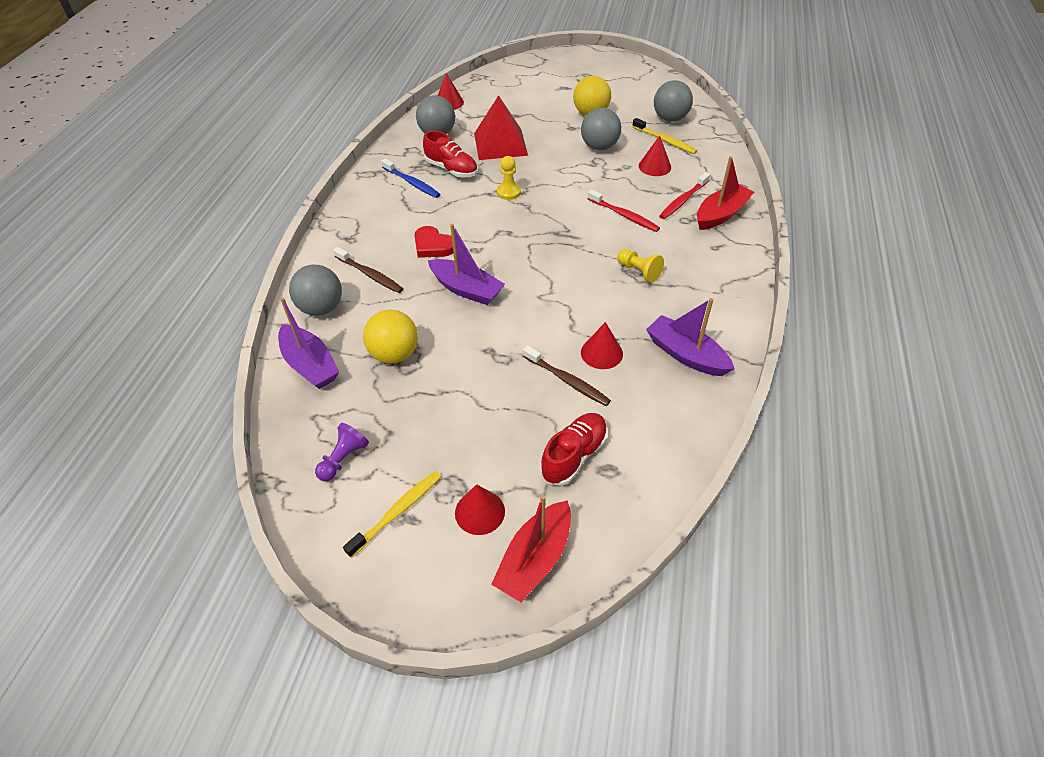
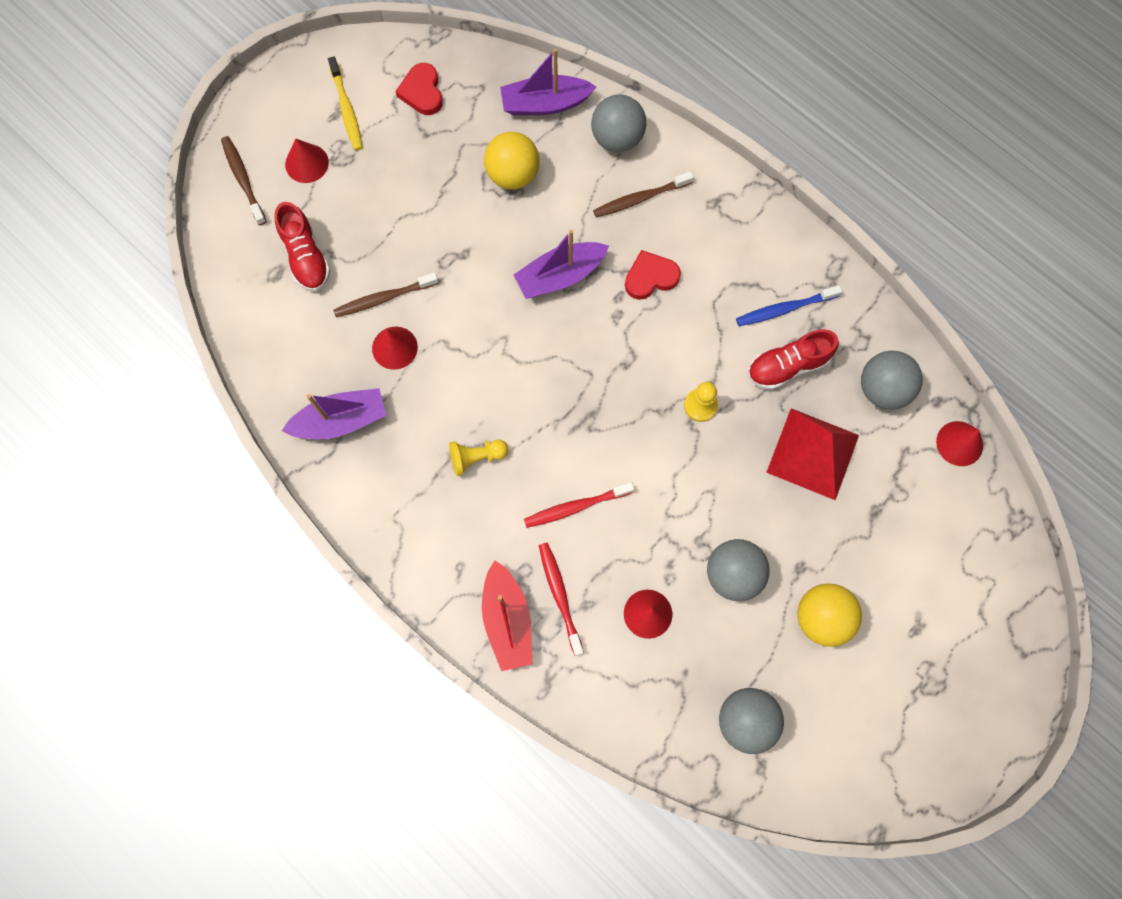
camera: 120 degrees right, 25 degrees up
purple pawn [315,423,369,481] -> red heart [395,63,443,115]
red boat [491,495,571,602] -> brown toothbrush [221,136,267,225]
yellow toothbrush [632,118,697,154] -> none

